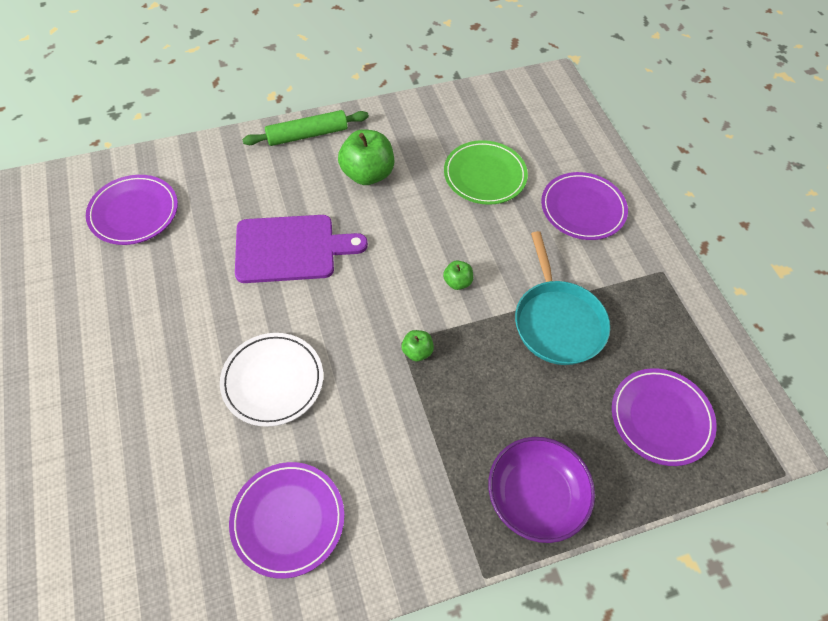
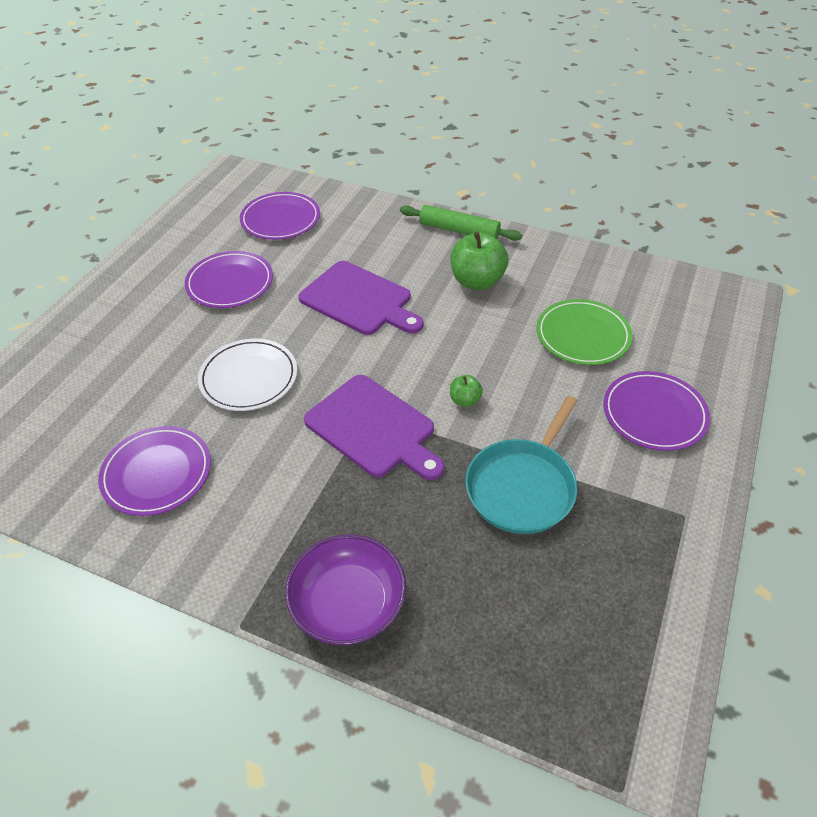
camera: 45 degrees right, 10 degrees down
green apple [402,330,434,361] -> purple cutting board [304,375,444,480]
purple plate [612,368,717,466] -> purple plate moved to [185,251,273,308]

